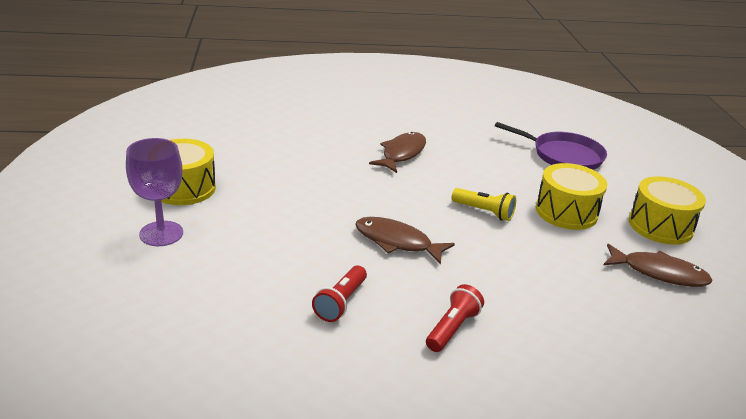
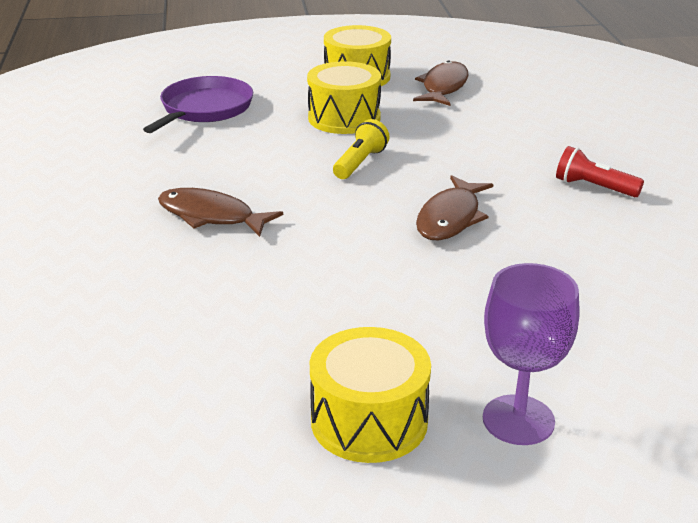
camera: 90 degrees left, 0 degrees up
red flashlight [312,266,367,322] -> none

